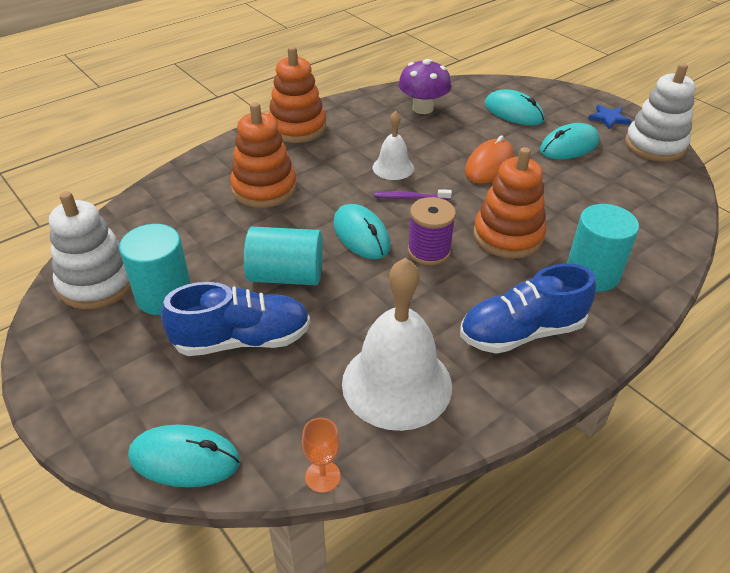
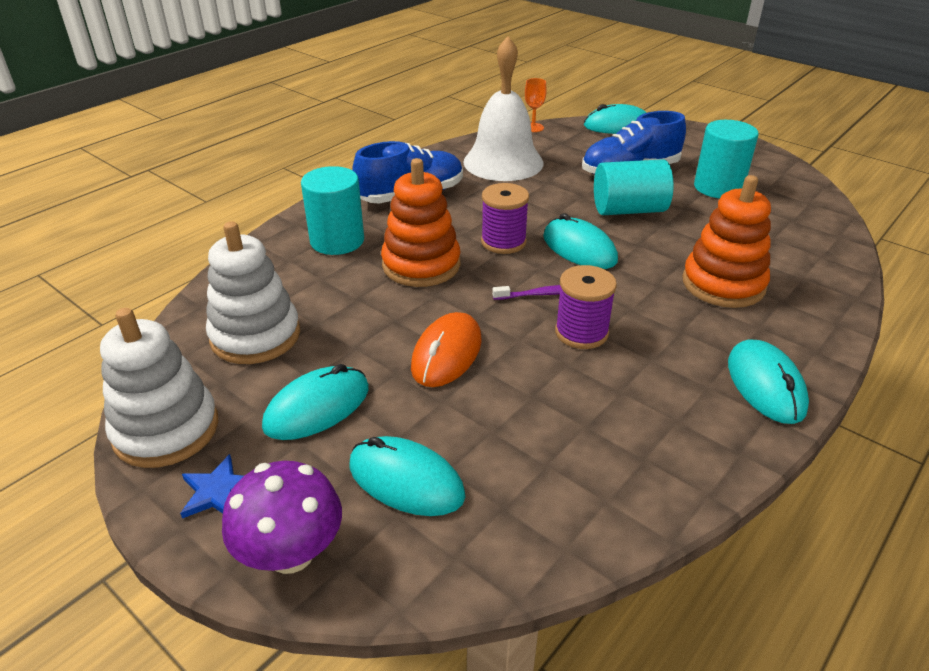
camera: 170 degrees right, 5 degrees down
white stacking toy [49,191,131,309] -> white stacking toy moved to [206,221,300,364]
orange stacking toy [268,46,326,143] -> turquoise mouse [728,339,809,424]
white bell [373,111,414,180] -> purple spool [555,265,617,349]
purple mushroom [398,59,451,114] -> purple mushroom moved to [222,461,342,574]

